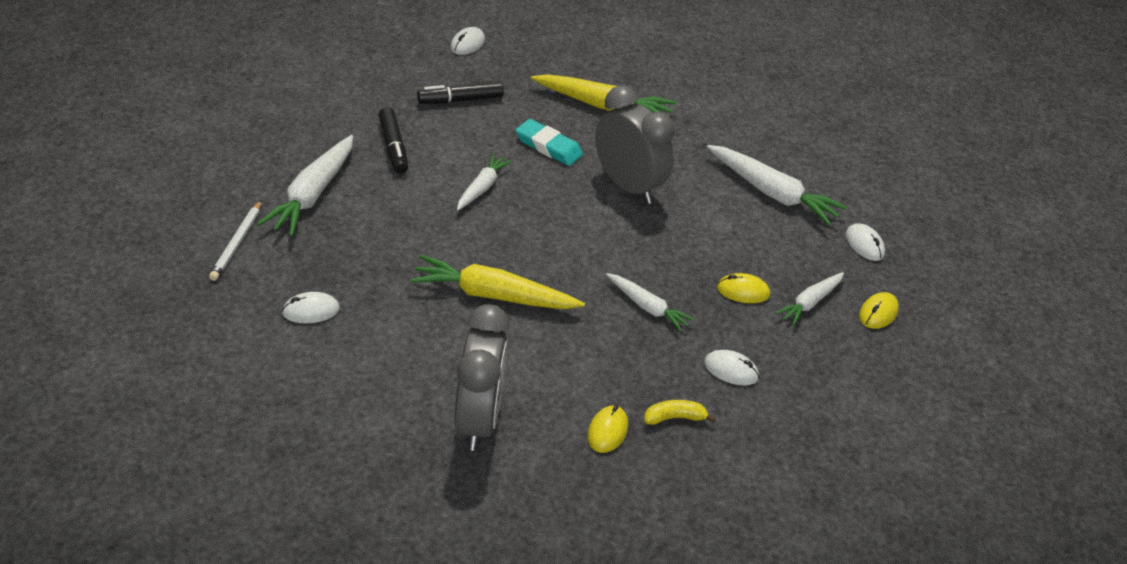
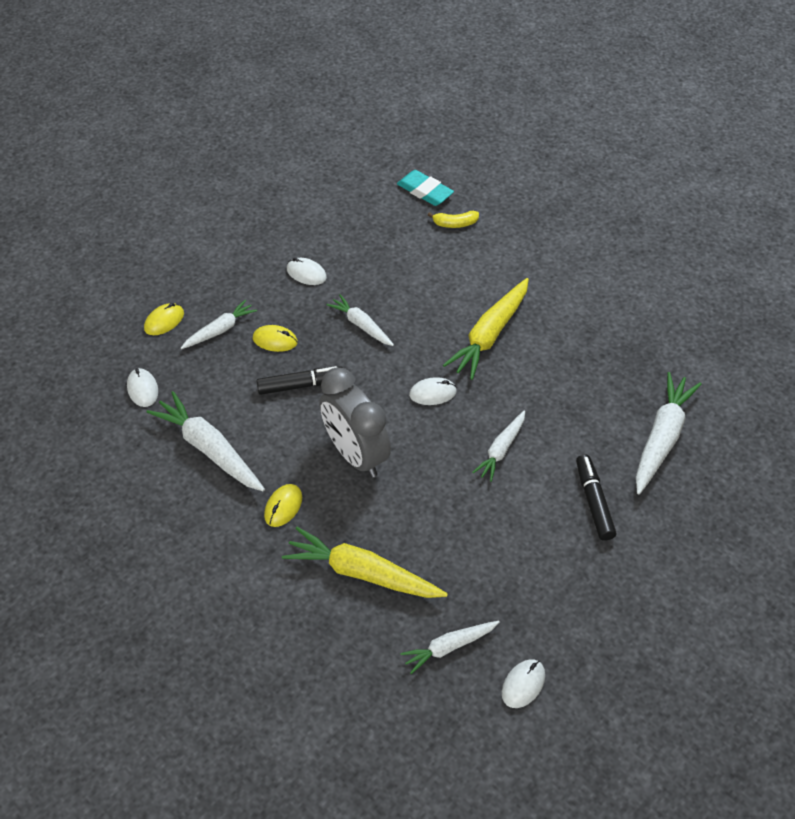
camera: 170 degrees left, 10 degrees up
white pencil [209,200,262,281] -> none
white mouse [282,292,340,324] -> white mouse moved to [409,377,457,405]
yellow carrot [410,255,585,309] -> yellow carrot turned 105 degrees clockwise [443,278,529,380]
black marker [417,81,504,104] -> black marker moved to [257,366,343,395]
grey clock [454,304,509,451] -> none
turquoise eraser [516,119,583,166] -> turquoise eraser moved to [397,170,454,206]
yellow mouse [587,405,628,453] -> yellow mouse moved to [264,484,302,527]
yellow banana [644,400,716,425] -> yellow banana moved to [428,211,479,228]
none -> white carrot [400,621,500,674]

